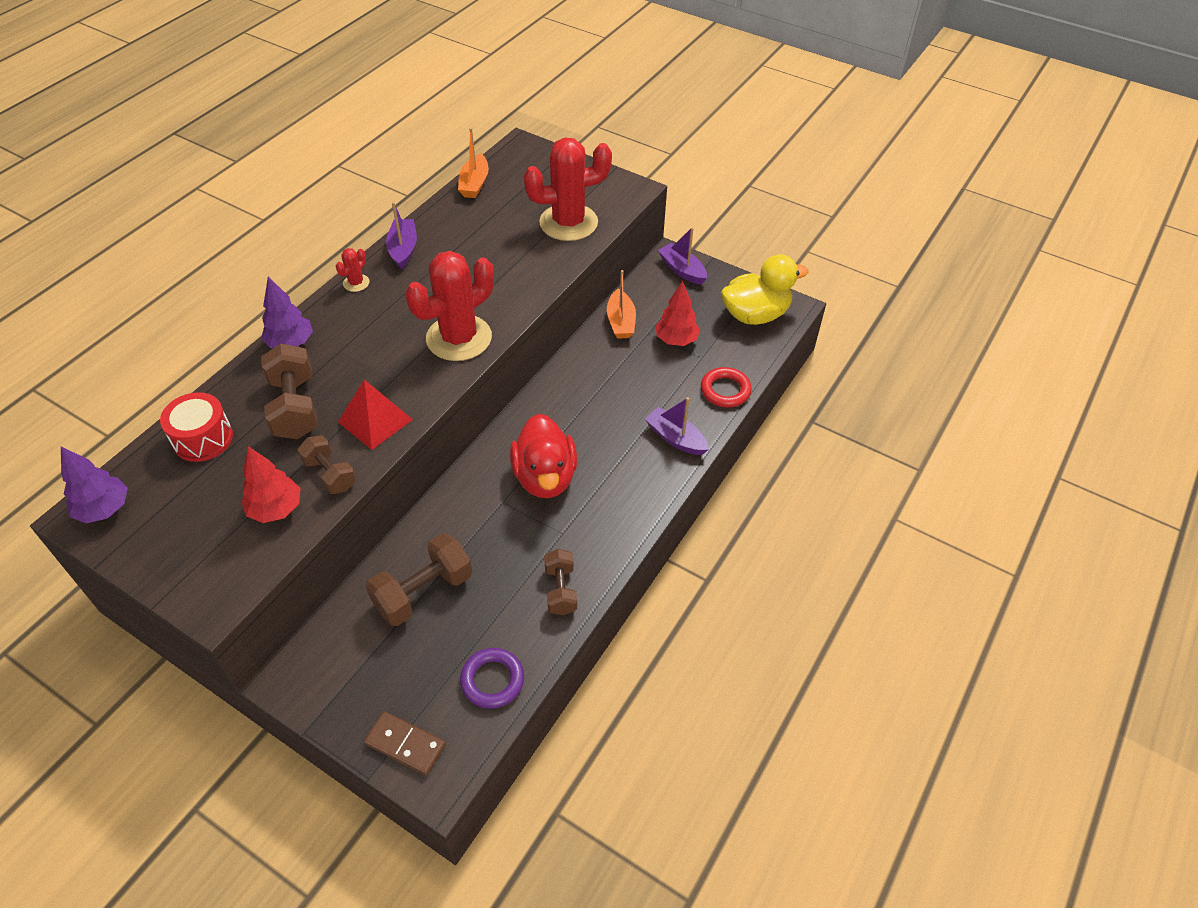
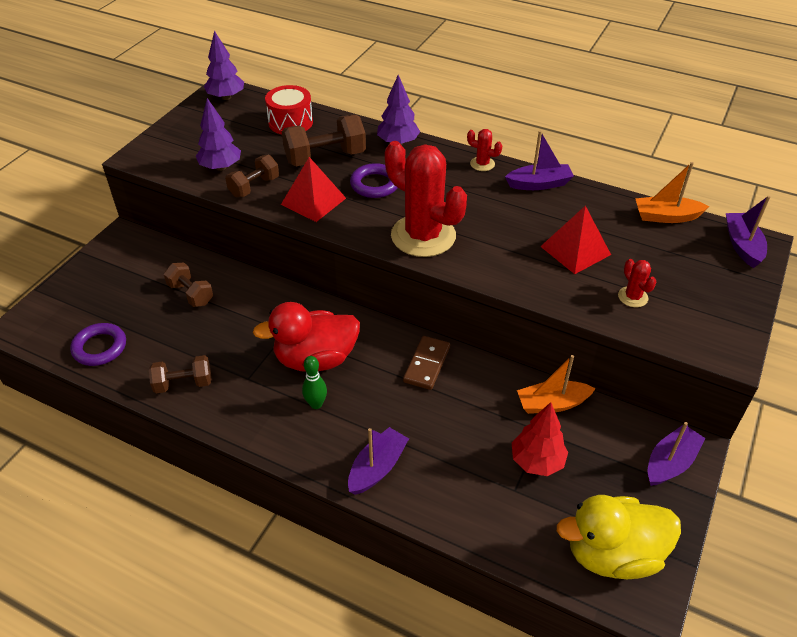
camera: 85 degrees right, 5 degrees down
red tree [241,446,301,523] -> purple tree [196,98,241,171]
brown domino [364,711,446,776] -> brown domino moved to [403,336,450,390]
brown dumbbell [366,533,472,626] -> brown dumbbell [164,262,213,307], size x0.63
red cactus [524,138,612,241] -> red cactus [618,259,657,307], size x0.42
red ring [701,367,752,407] -> none
yellow duck [721,254,808,325] -> yellow duck turned 105 degrees clockwise [557,495,681,579]
none -> green bowling pin [302,356,327,409]
none -> purple ring [350,163,398,198]
none -> red pyramid [540,205,611,274]
none -> purple boat [726,196,770,268]

